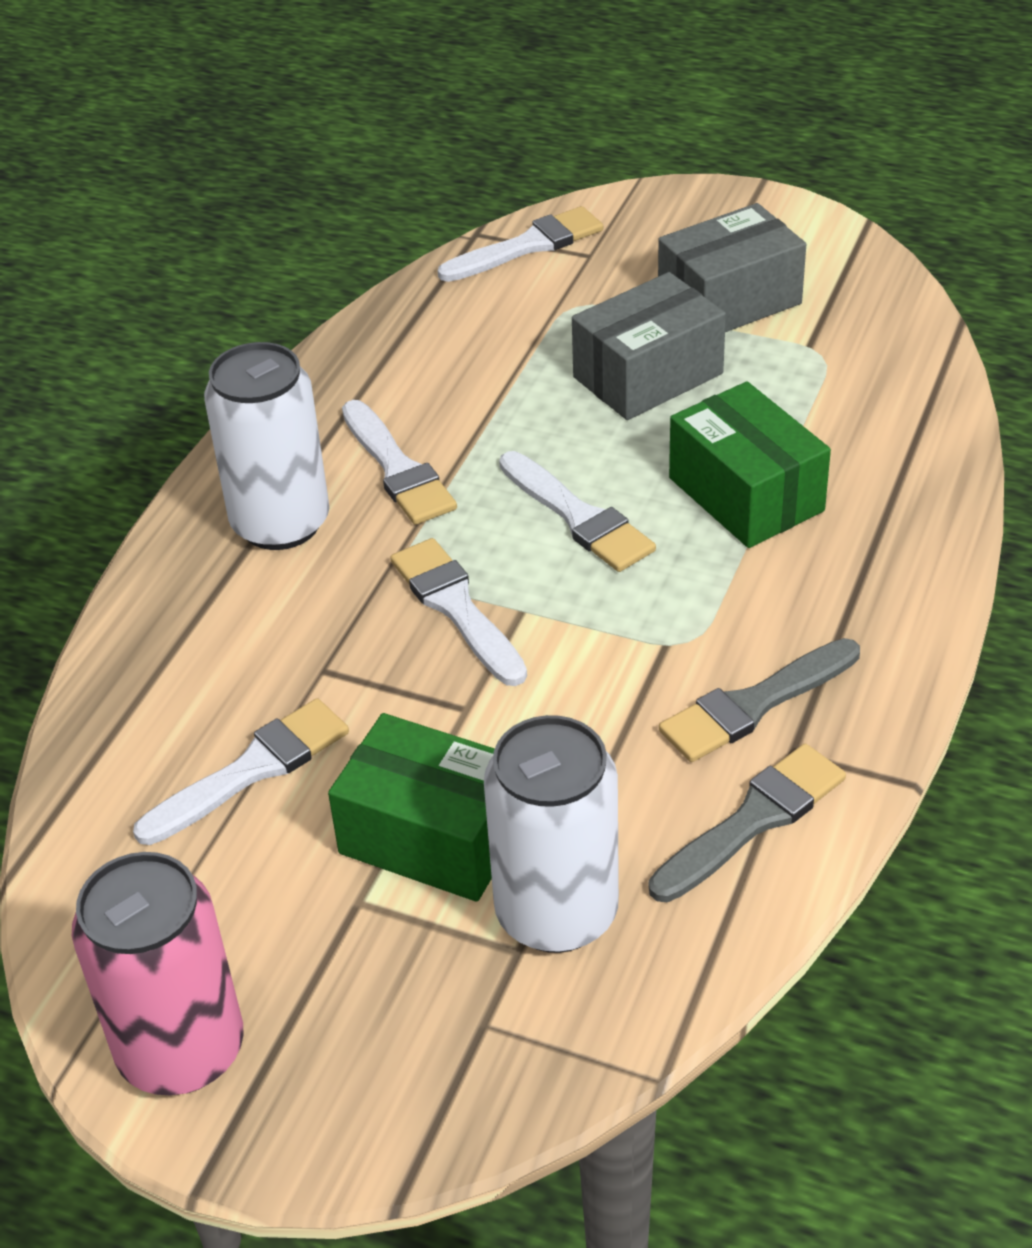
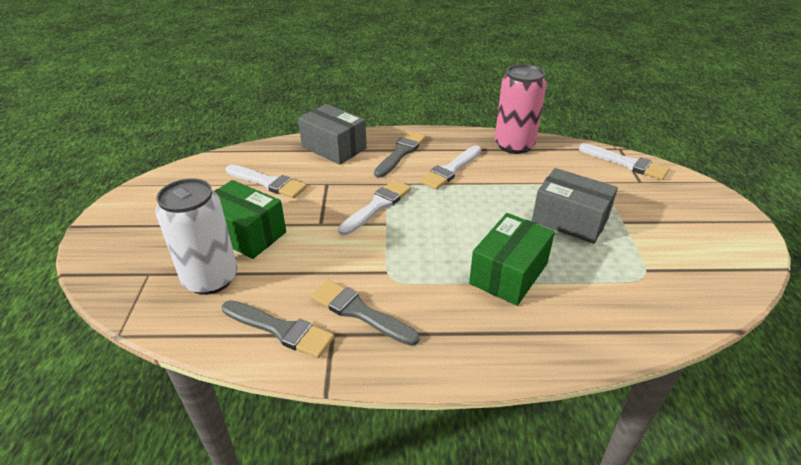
camera: 65 degrees right, 5 degrees down
pink can [72,852,244,1095] -> pink can moved to [495,64,547,154]
white can [204,342,329,550] -> grey brush [374,131,426,178]
green box [328,713,495,902] -> green box turned 60 degrees counterclockwise [214,180,286,259]
white brush [499,451,656,572] -> none
grey box [658,203,806,332] -> grey box moved to [298,104,367,165]

